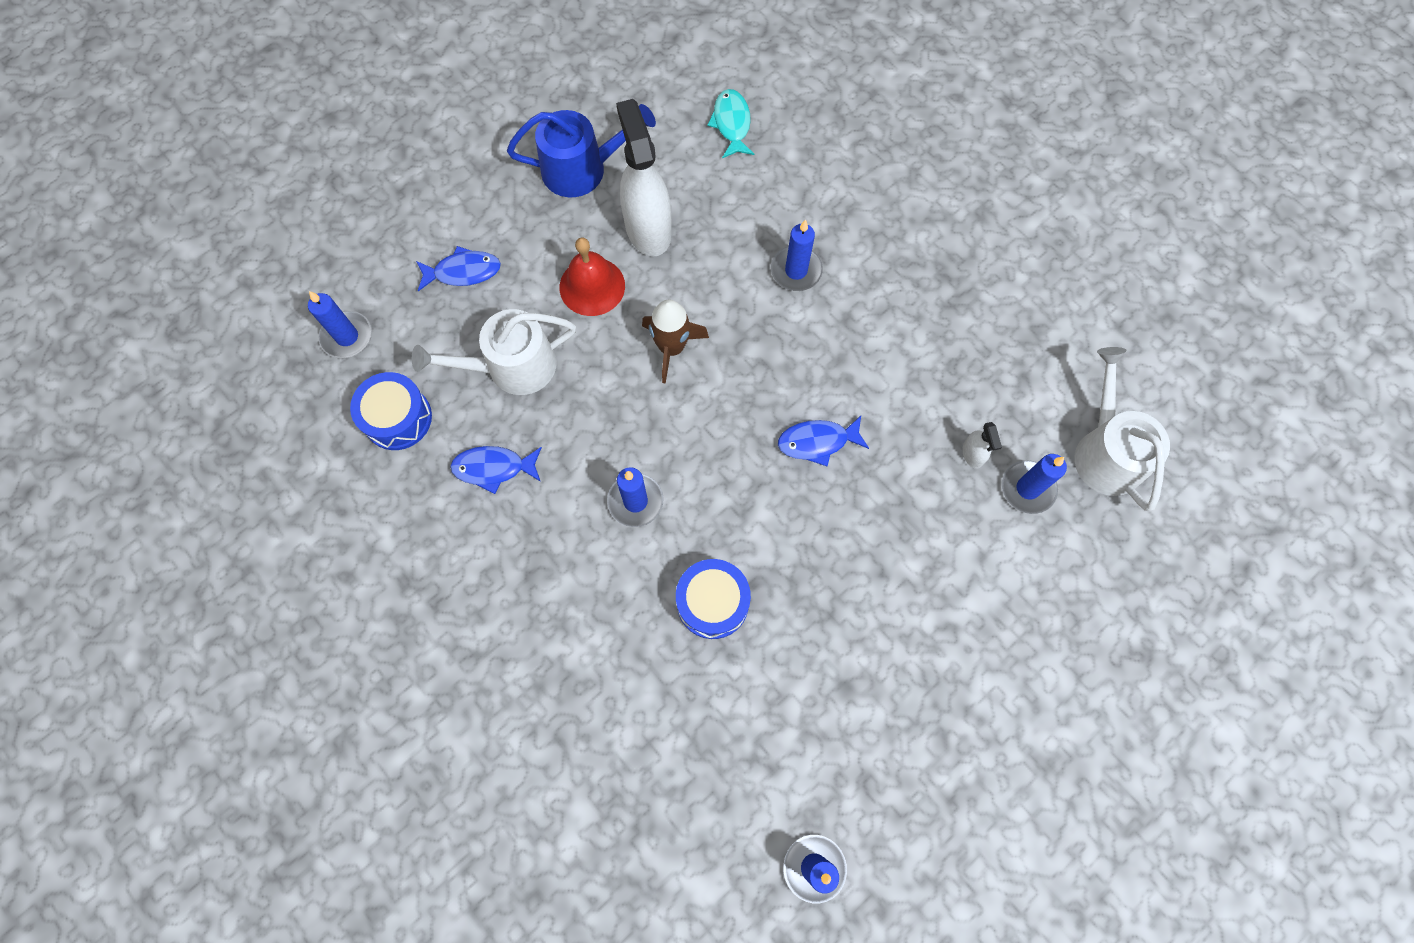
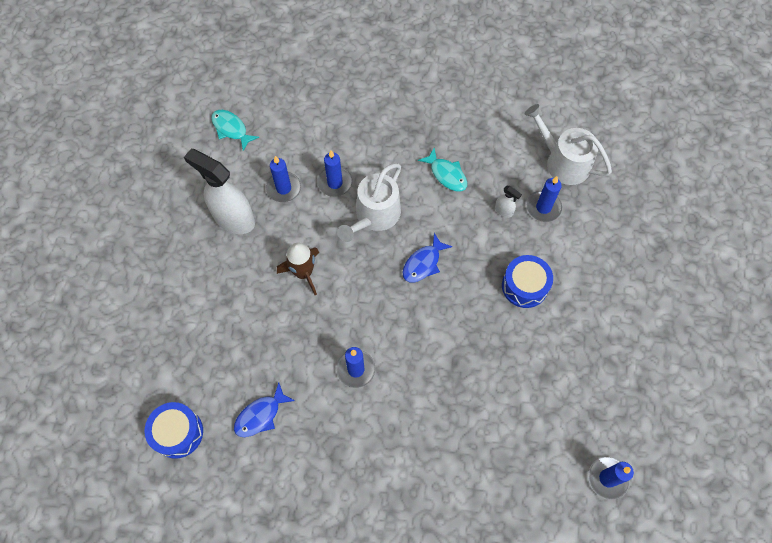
camera: 40 degrees left, 5 degrees down
blue candle [308,291,372,359] -> blue candle moved to [266,156,301,202]
white watering can [412,309,576,395] -> white watering can moved to [337,163,401,242]
blue fish [416,246,501,291] -> none
blue watering can [507,104,656,197] -> none
red bell [560,238,625,316] -> none
blue drum [676,559,751,639] -> blue drum moved to [502,255,553,308]
none -> turquoise fish [418,148,467,191]

